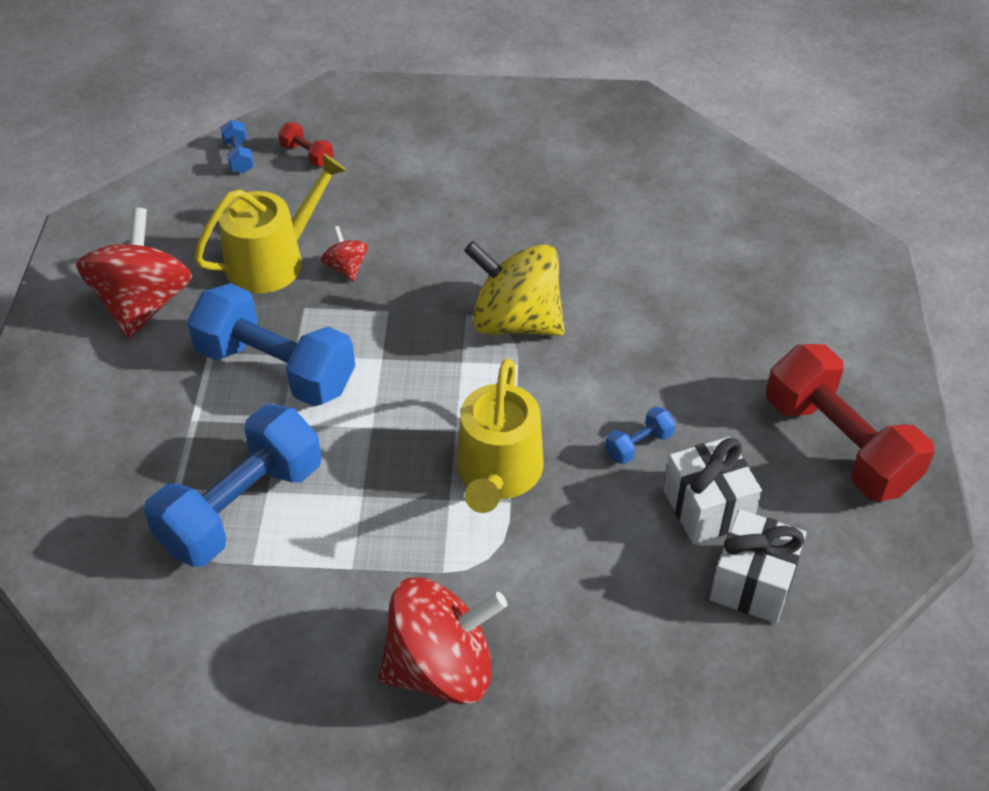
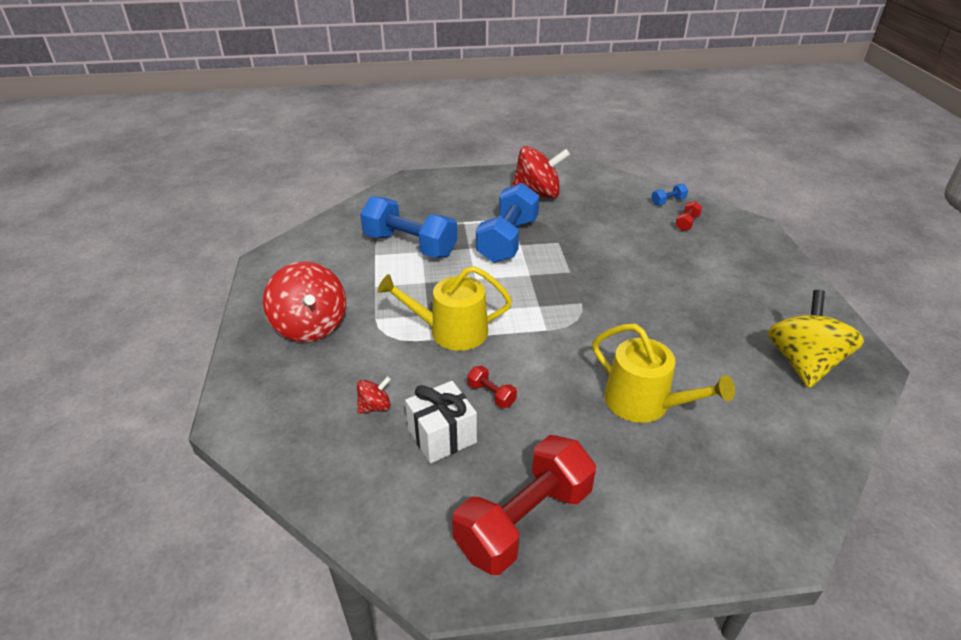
camera: 80 degrees right, 10 degrees down
yellow watering can [194,153,346,294] -> yellow watering can moved to [593,324,735,423]
red spinning top [321,226,368,282] -> red spinning top moved to [357,376,391,414]
yellow spinning top [464,241,565,336] -> yellow spinning top moved to [768,290,864,388]
blue dumbbell [605,406,675,464] -> red dumbbell [467,366,517,408]
white gift [710,509,807,623] -> none

